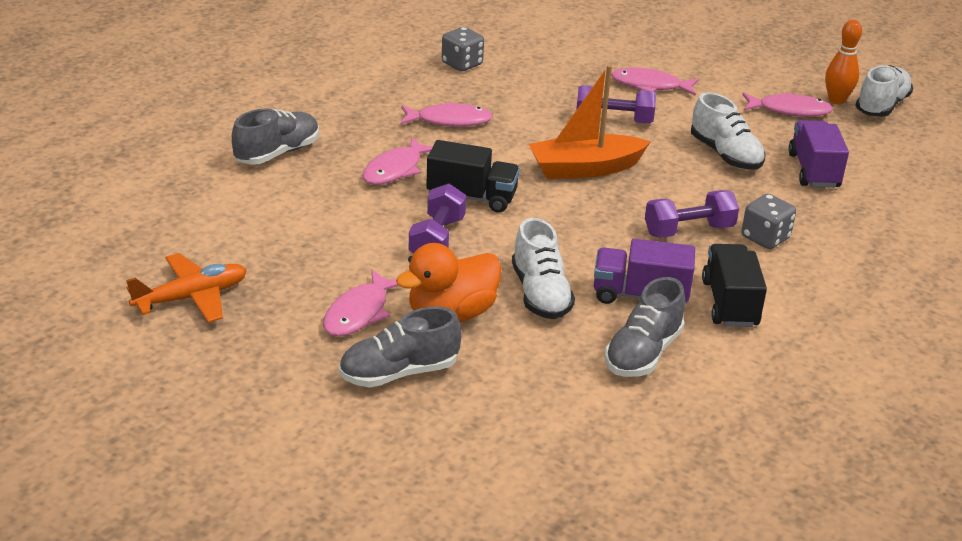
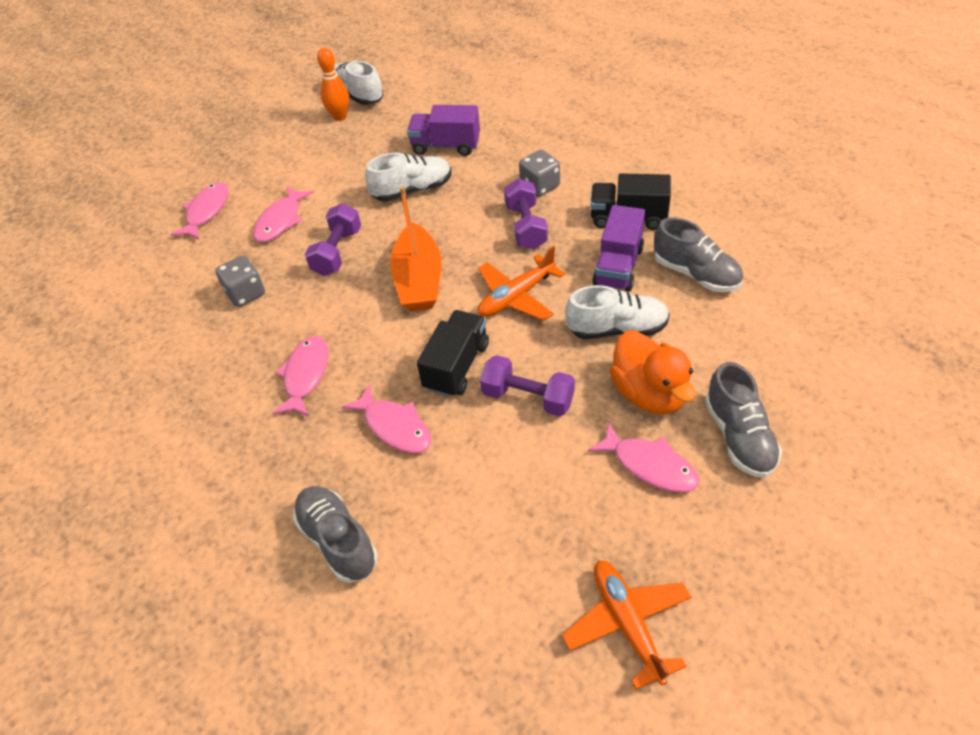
camera: 75 degrees left, 15 degrees up
grey dice [442,27,484,71] -> grey dice moved to [216,255,265,307]
pink fish [742,92,833,117] -> pink fish moved to [171,182,228,240]
none -> orange plane [478,246,565,321]

